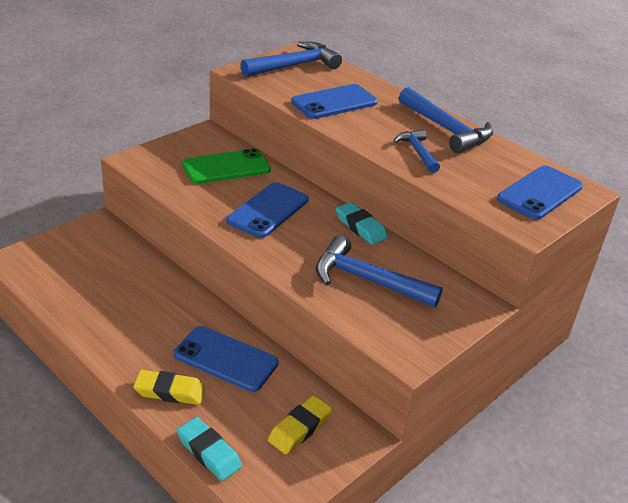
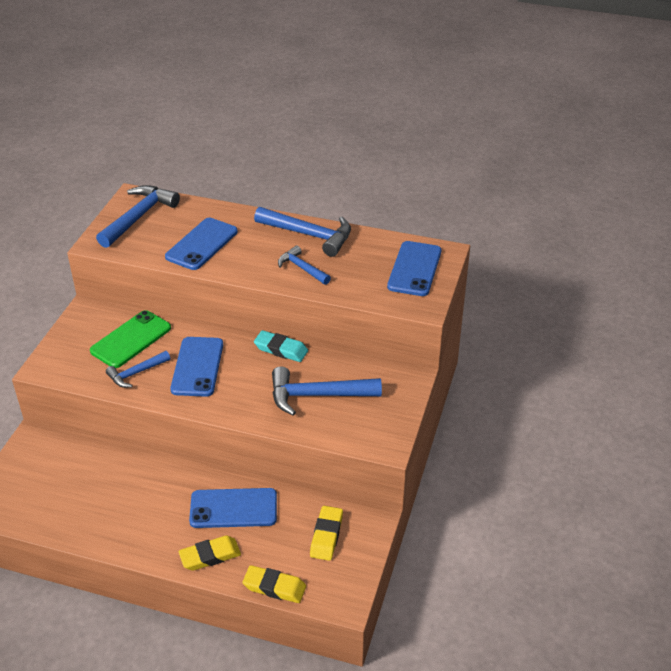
camera: 25 degrees left, 5 degrees up
turquoise eraser [177,417,242,481] -> yellow eraser [243,565,306,603]
none -> blue hammer [106,351,170,388]

